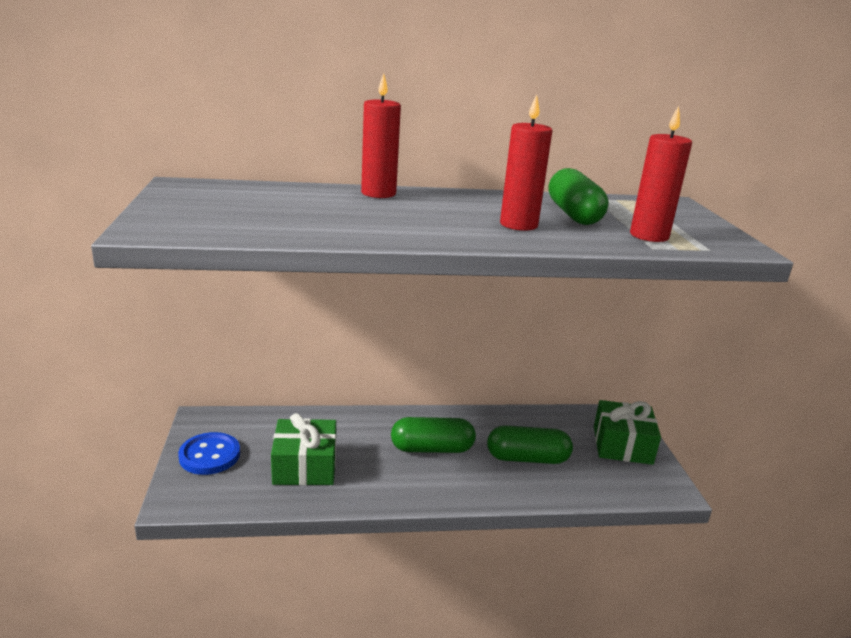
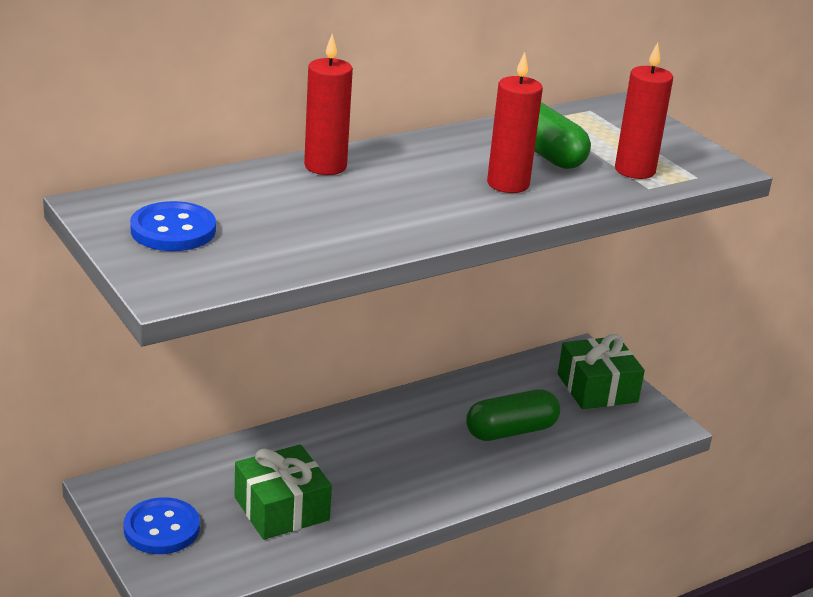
camera: 25 degrees left, 5 degrees up
green capsule [391,417,476,453] -> none
none -> blue button [130,201,216,251]

